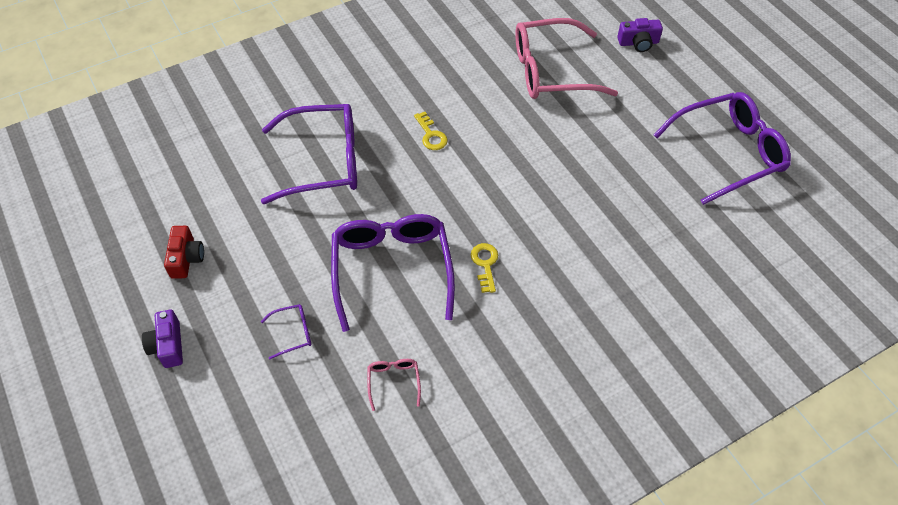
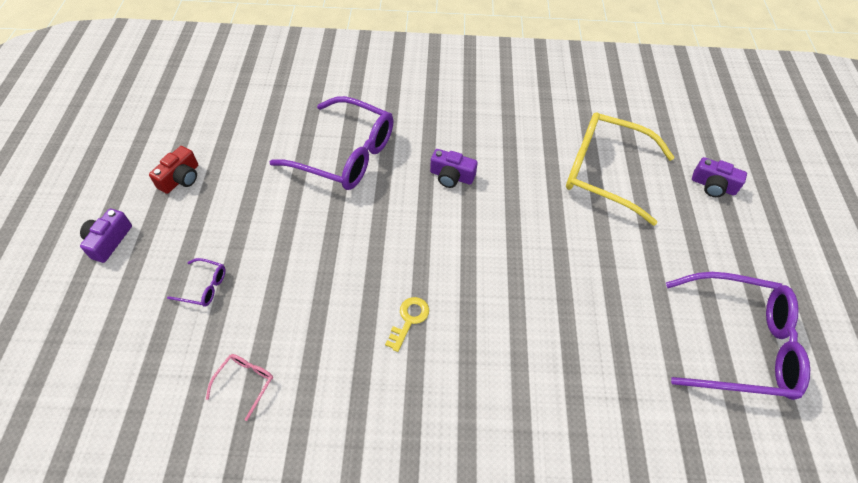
camera: 30 degrees right, 0 degrees up
purple glasses [331,214,455,332] -> none
yellow key [414,112,448,150] -> purple camera [430,149,478,188]
pink glasses [515,18,618,99] -> yellow glasses [566,112,675,226]

